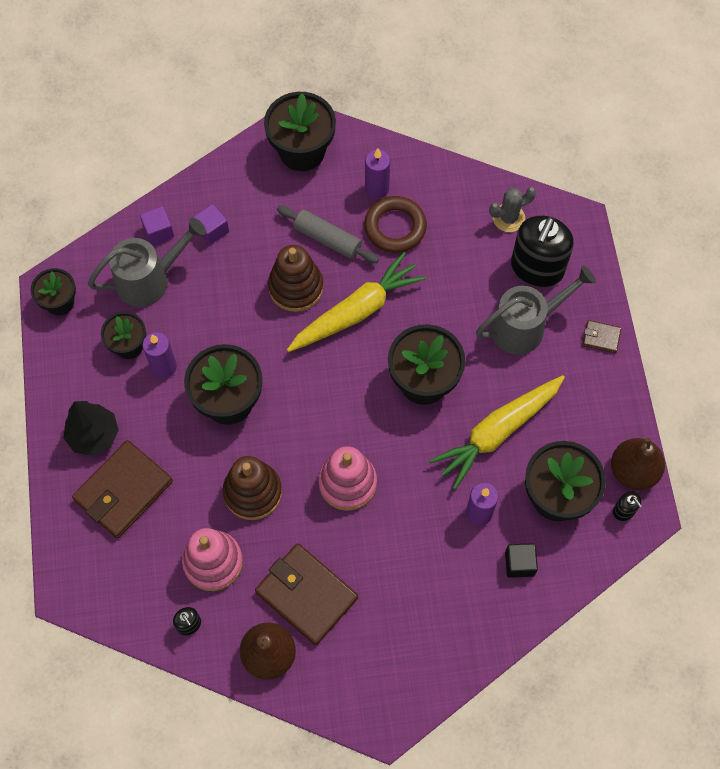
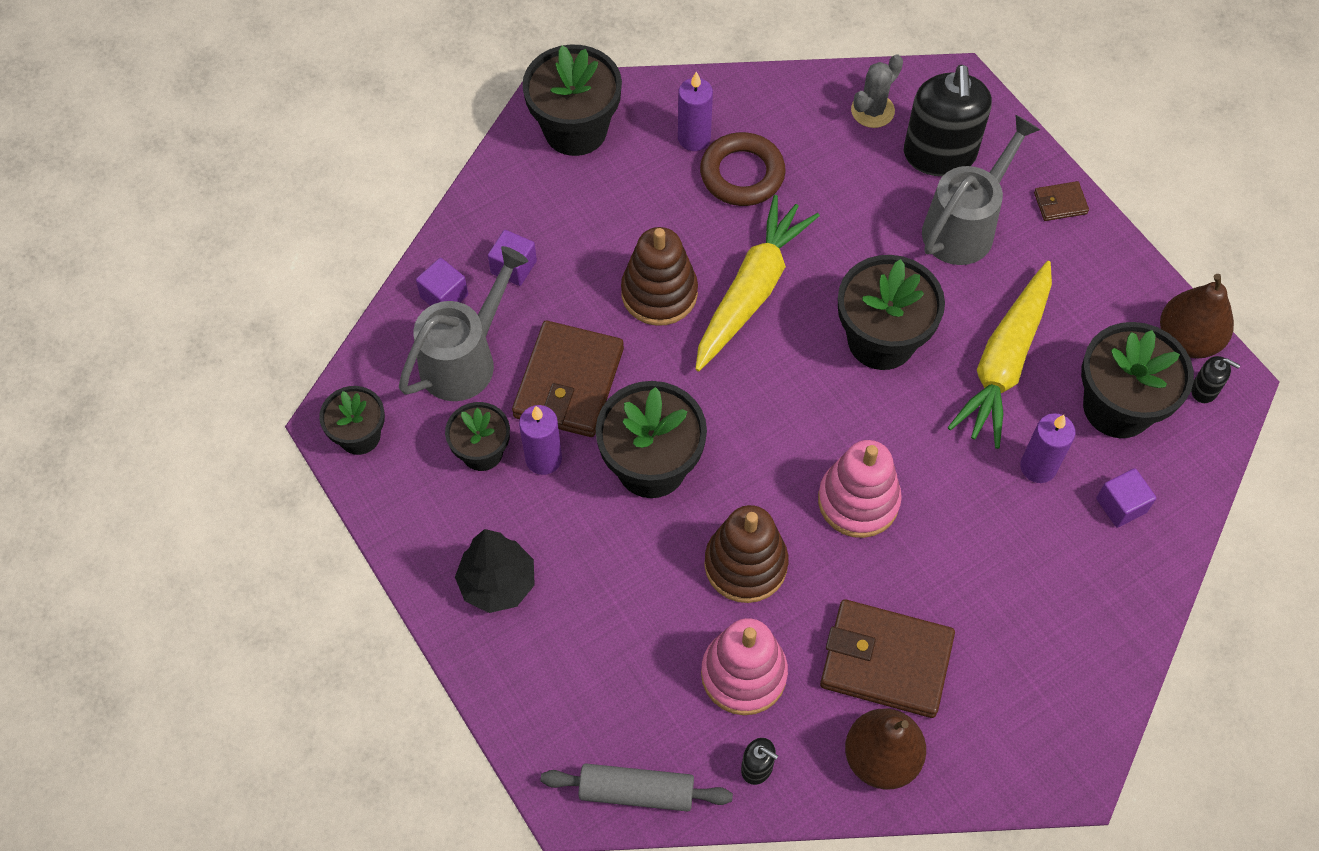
camera: 25 degrees left, 5 degrees down
brown wallet [72,440,173,538] -> brown wallet moved to [512,321,624,437]
grey rolling pin [277,206,379,263] -> grey rolling pin moved to [541,764,733,812]
black cube [505,543,538,578] -> purple cube [1096,468,1156,528]

